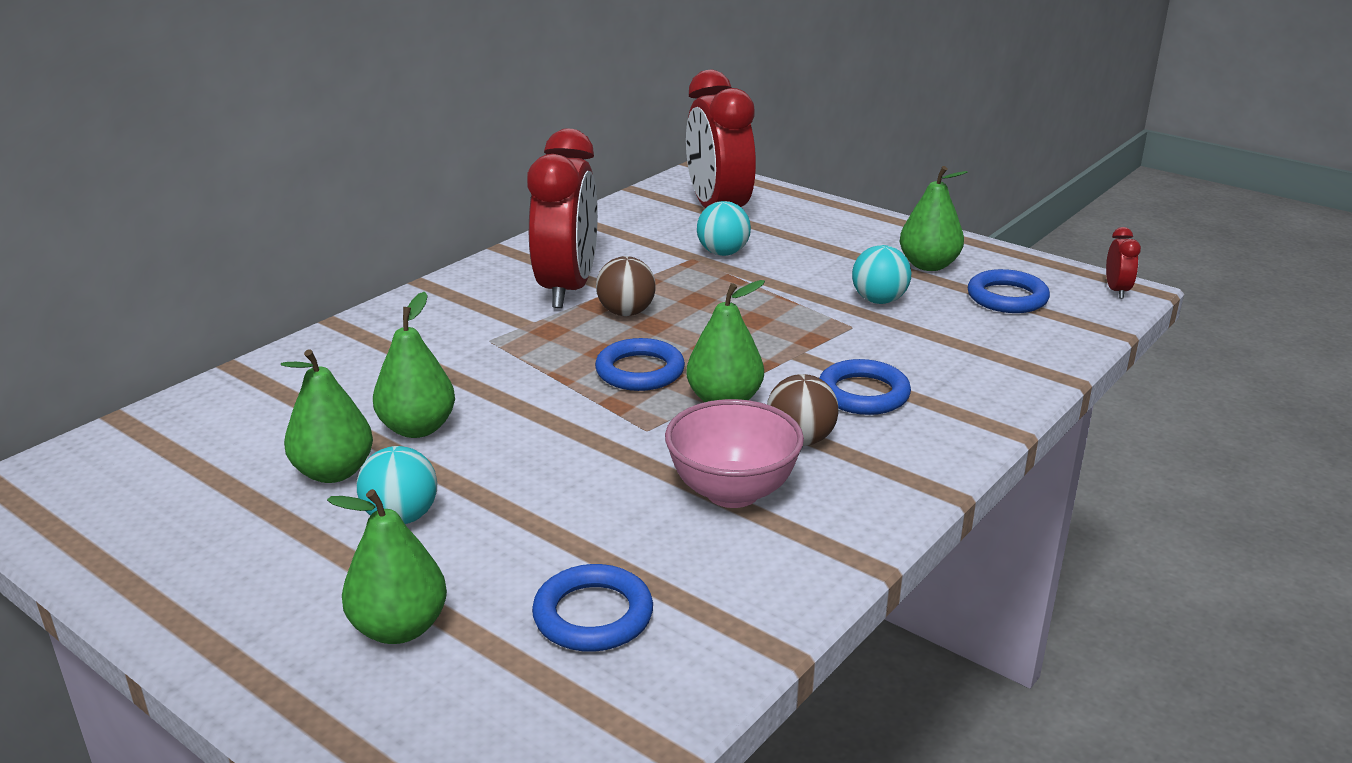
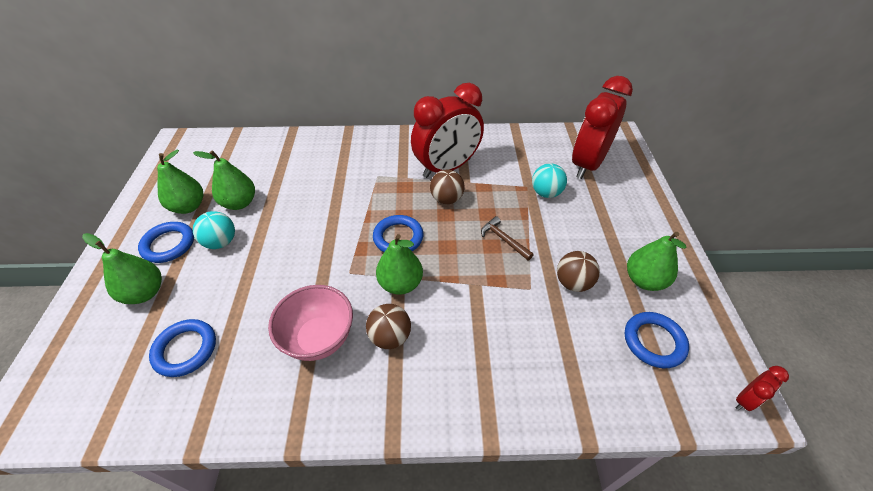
camera: 50 degrees right, 20 degrees up
green pear [373,292,455,438] -> green pear moved to [157,150,203,214]
blue ring [820,359,911,415] -> blue ring moved to [138,222,194,263]
turquoise ball [852,245,911,304] -> brown ball [557,251,600,292]
none -> brown hammer [481,216,534,260]

